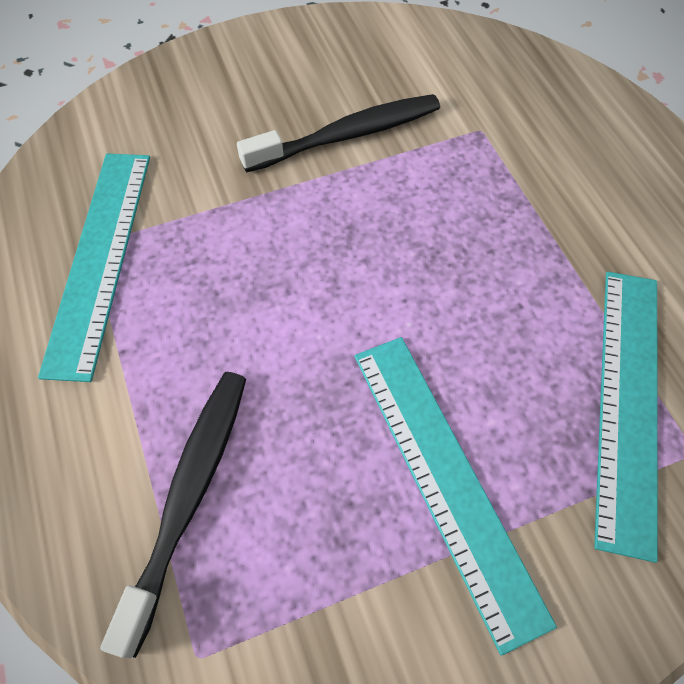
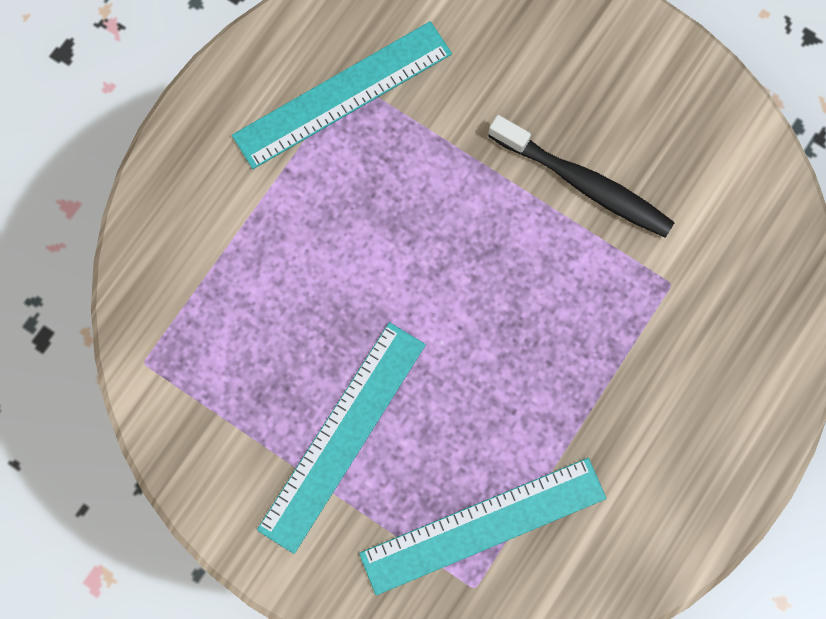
camera: 55 degrees right, 15 degrees up
black toothbrush [100,372,246,658] -> none

